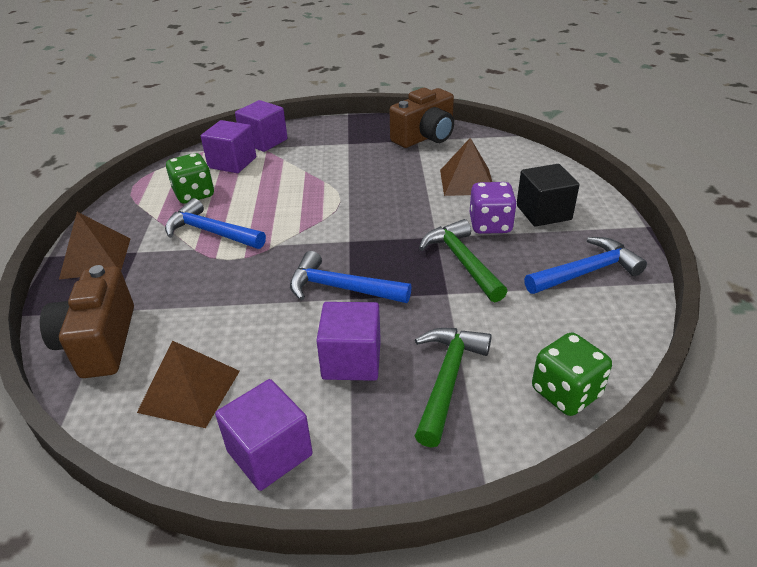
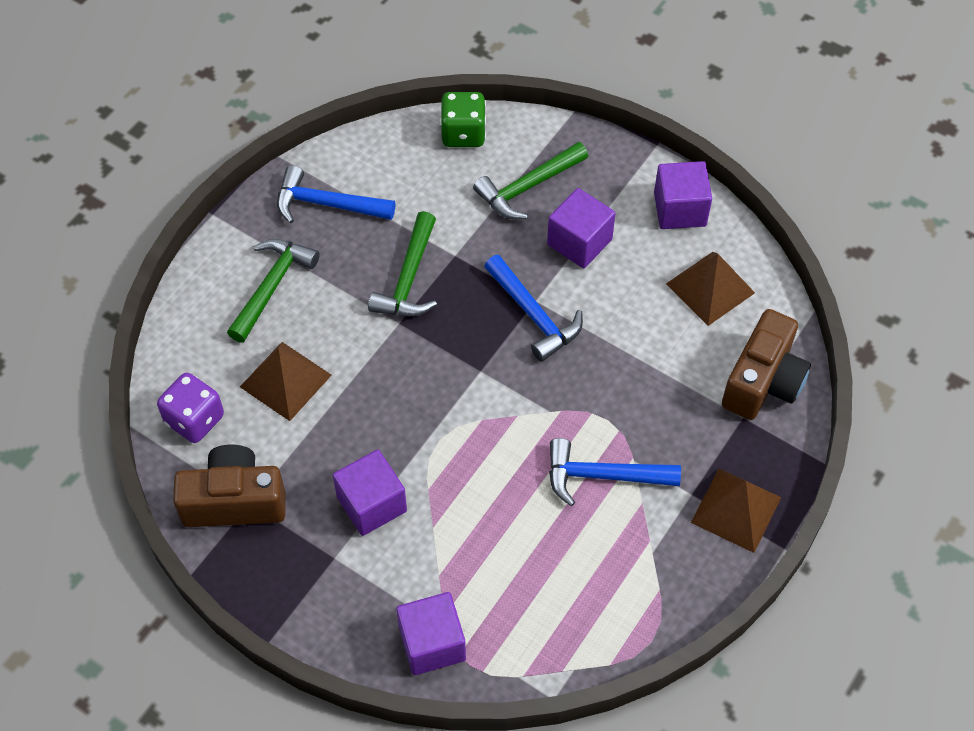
camera: 145 degrees left, 20 degrees up
blue hammer [165,198,266,249] -> blue hammer turned 120 degrees clockwise [549,438,681,506]
green dice [166,153,214,203] -> none
purple cube [201,120,256,173] -> purple cube moved to [333,450,407,536]
purple dice [470,182,517,234] -> purple dice moved to [157,373,224,443]
black cube [517,164,580,227] -> green hammer [227,239,320,343]

